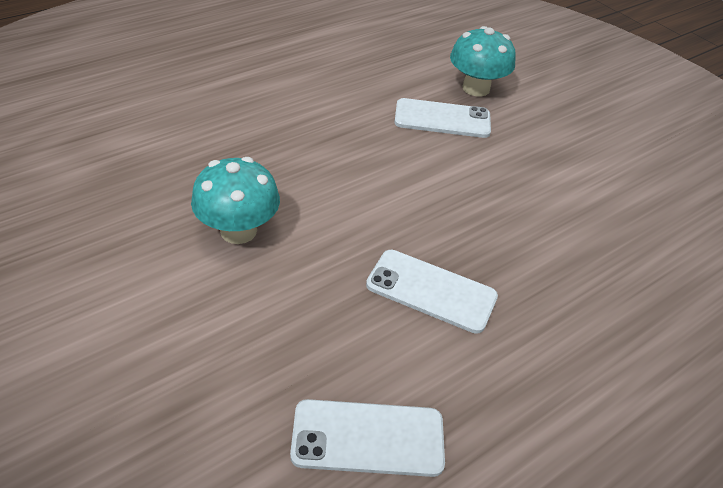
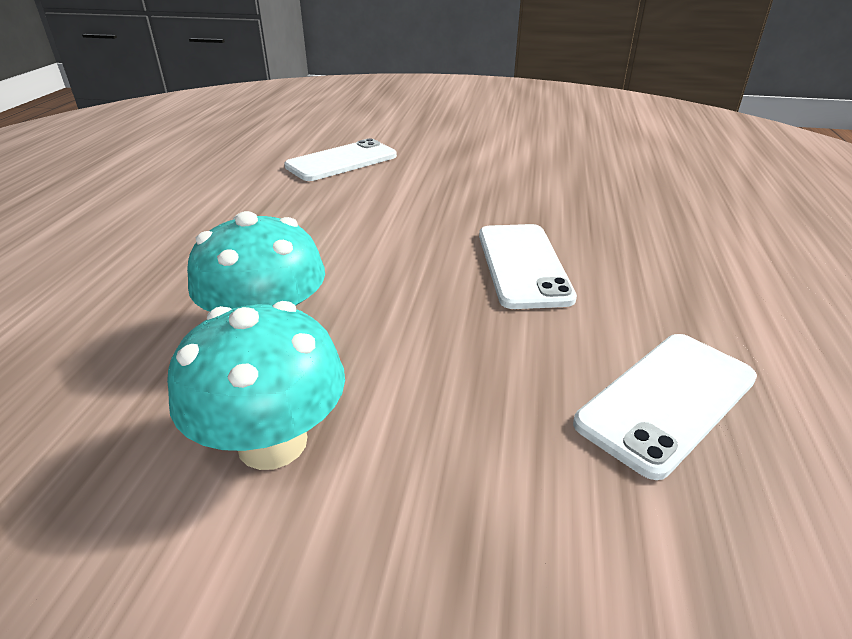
camera: 40 degrees left, 10 degrees down
white phone [366,250,498,334] -> white phone turned 75 degrees counterclockwise [479,224,577,309]
turquoise mushroom [450,26,516,97] -> turquoise mushroom moved to [167,301,345,470]

